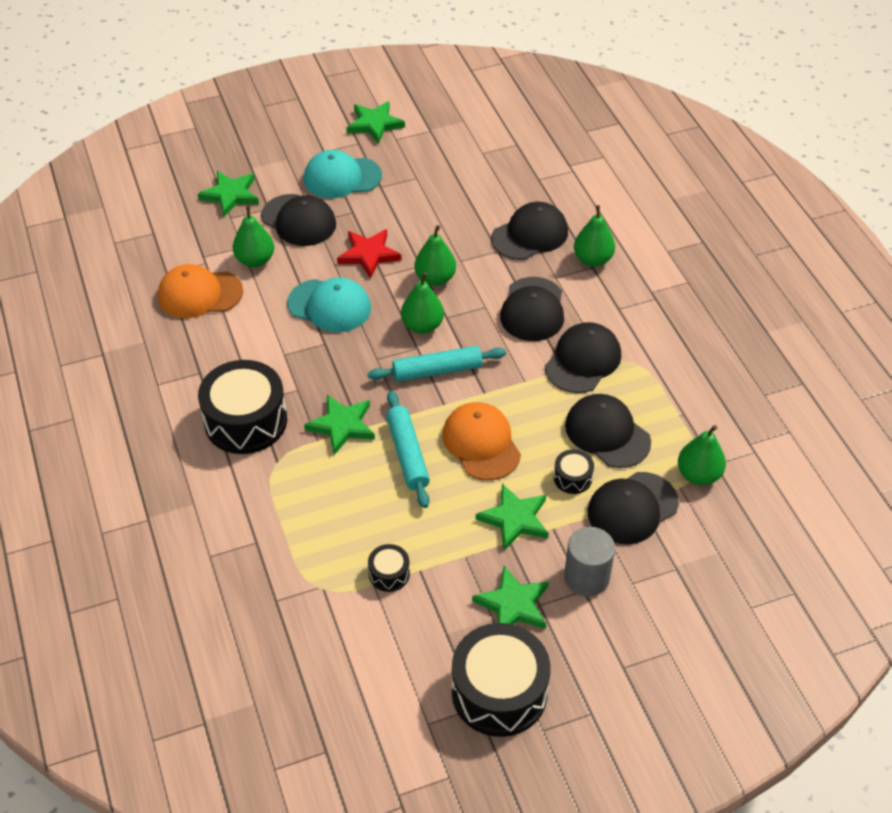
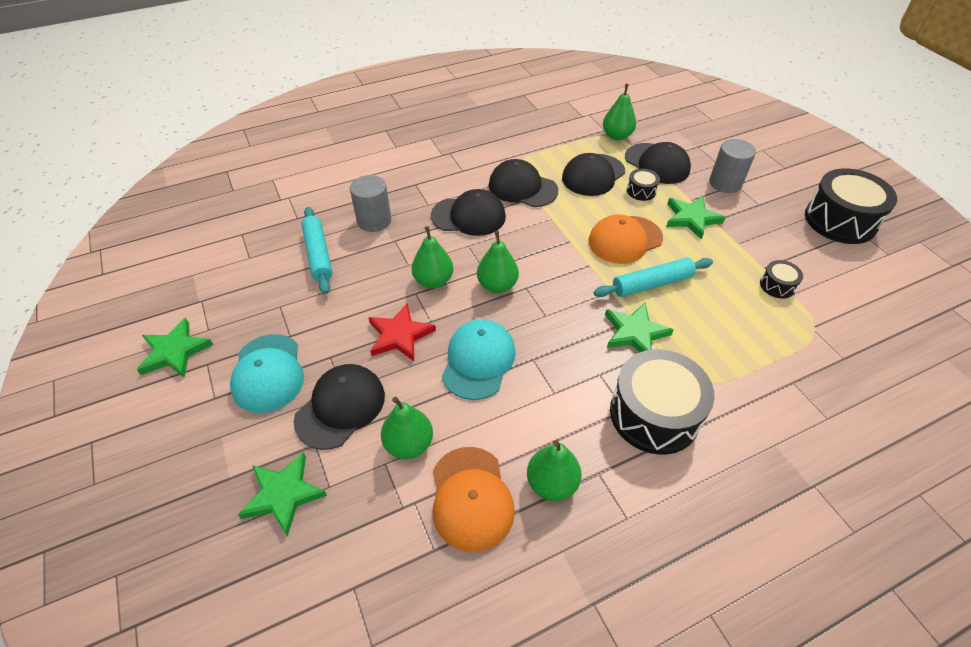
camera: 95 degrees left, 0 degrees up
turquoise rolling pin [368,346,506,382] -> turquoise rolling pin moved to [301,207,333,294]
green star [472,566,549,629] -> none
black cap [491,202,568,260] -> grey cylinder [350,175,391,232]
green pear [574,205,615,267] -> green pear moved to [527,440,582,501]

